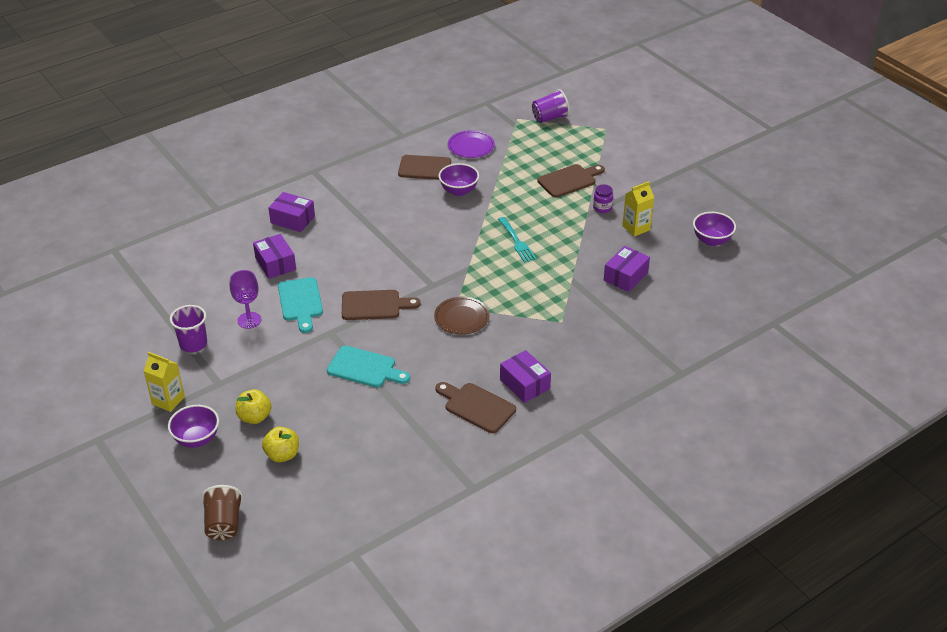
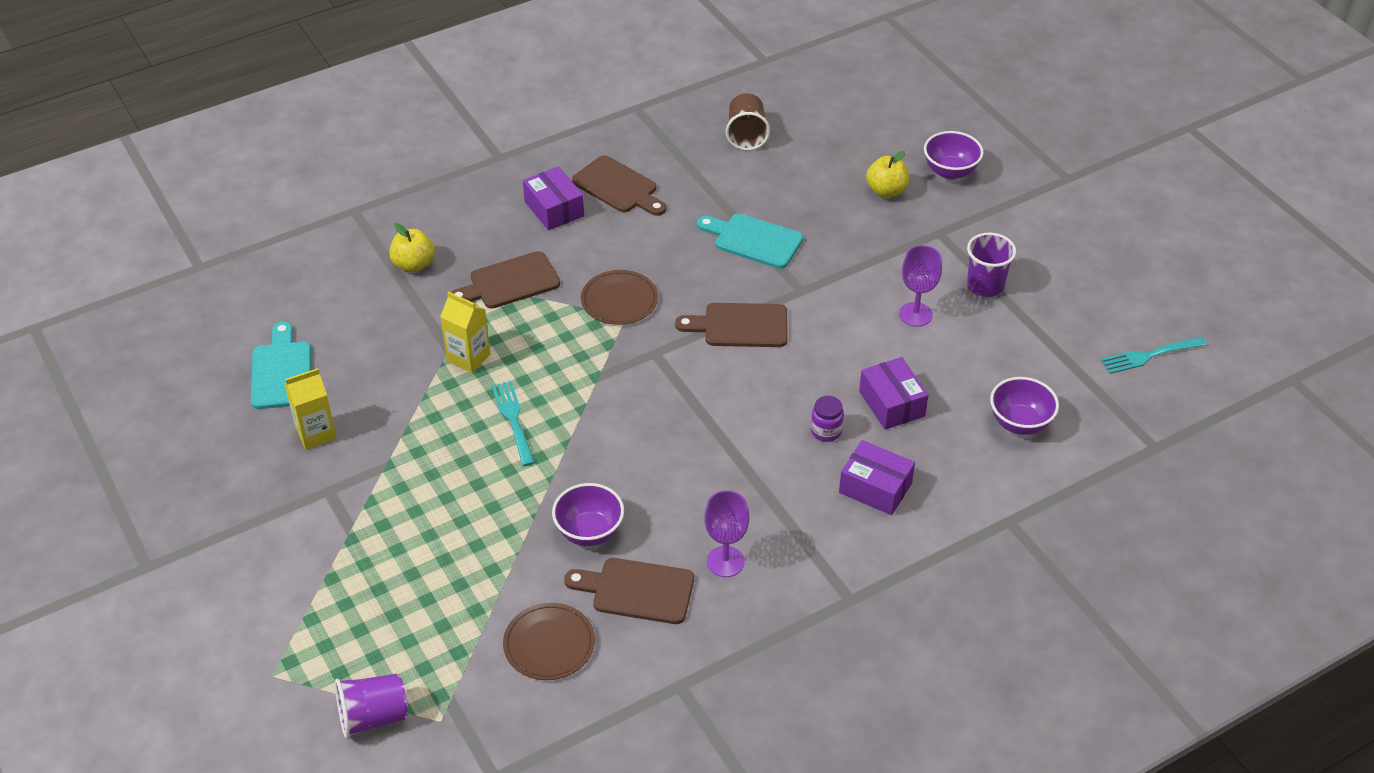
camera: 175 degrees left, 5 degrees up
yellow carton [144,352,185,412] -> yellow carton moved to [440,291,491,373]
brown cup [201,485,243,540] -> brown cup moved to [726,93,770,150]
yellow apple [262,427,299,462] -> yellow apple moved to [390,223,435,272]
turquoise cutting board [278,277,323,333] -> turquoise cutting board moved to [251,322,311,409]
purple plate [448,130,495,158] -> brown plate [503,603,595,680]
brown cutting board [537,164,605,198] -> brown cutting board moved to [451,251,560,309]
purple jar [593,184,613,213] -> purple jar moved to [811,396,844,442]
purple box [604,246,650,292] -> none
purple bowl [693,212,736,246] -> purple bowl moved to [990,377,1059,435]
none -> purple goblet [704,490,749,577]
none -> turquoise fork [1101,337,1207,374]

